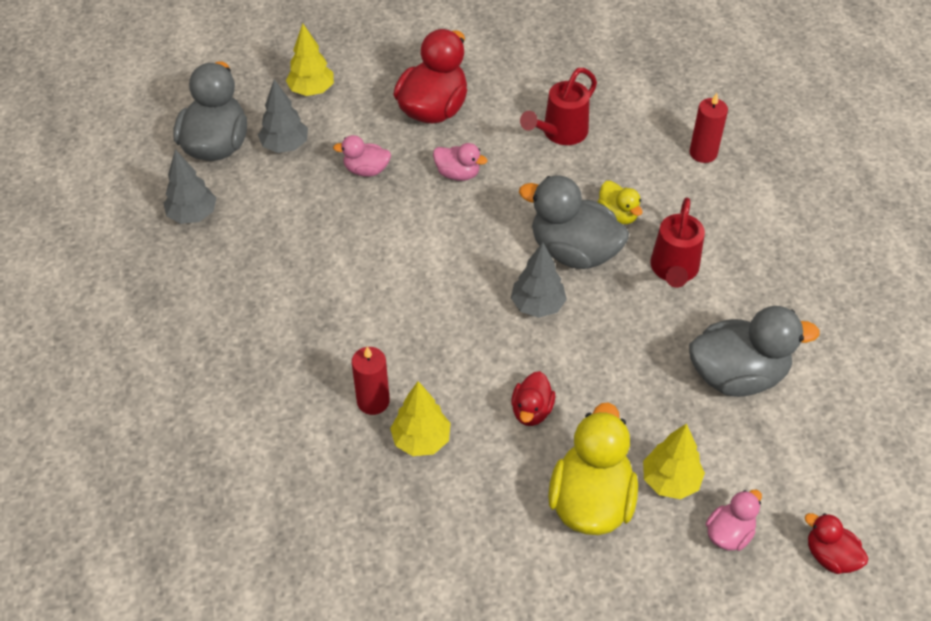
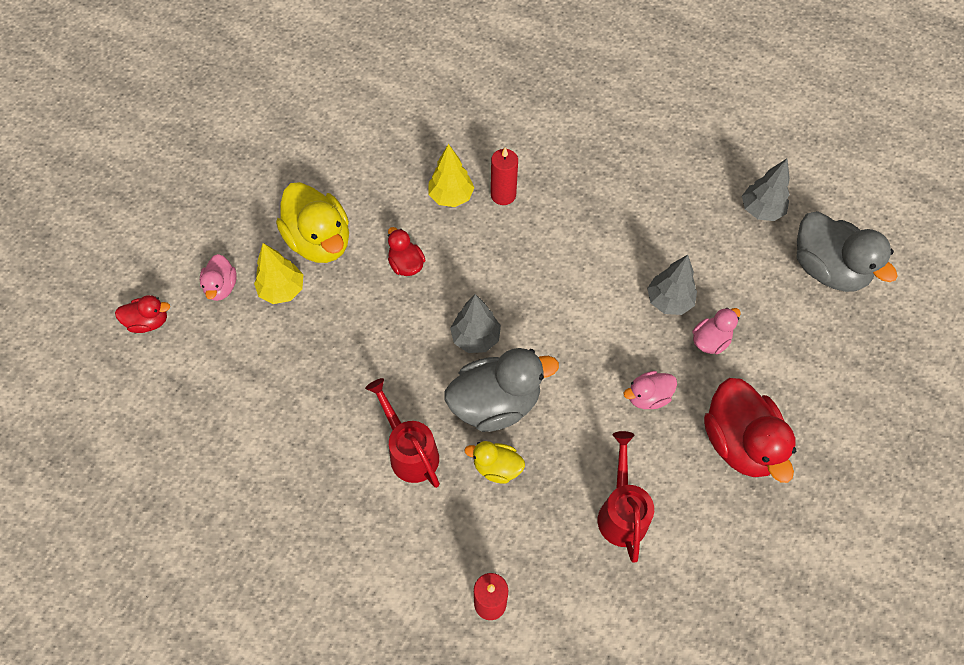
camera: 135 degrees right, 10 degrees up
grey tree [258,79,308,153] -> grey tree moved to [647,255,697,315]
yellow tree [286,23,334,96] -> none
grey duck [689,306,820,397] -> none

